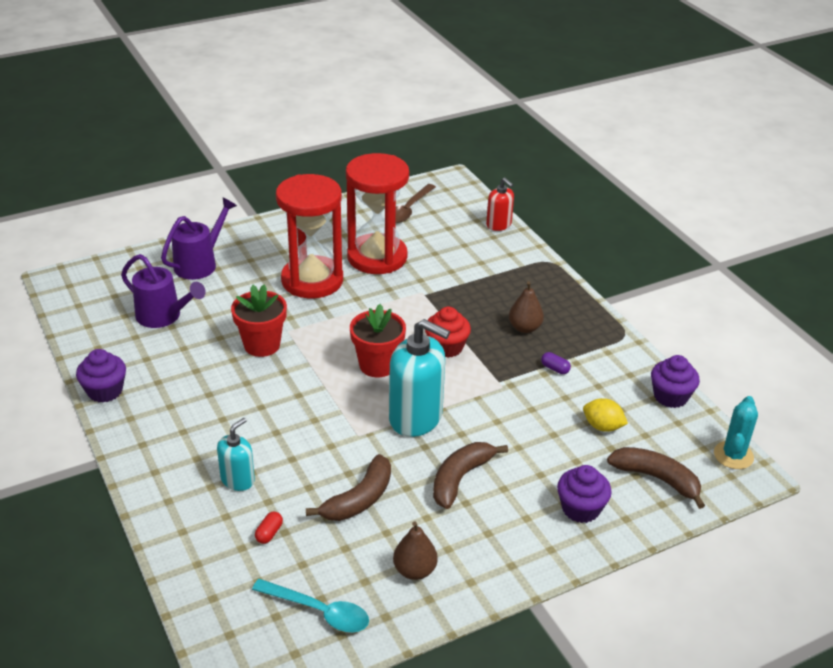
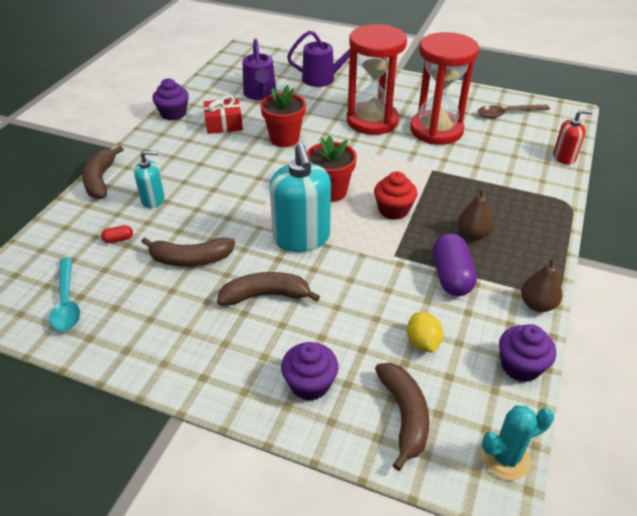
camera: 50 degrees right, 5 degrees up
brown pear [393,521,438,580] -> brown pear moved to [521,257,562,312]
red soap dispenser [486,178,514,231] -> red soap dispenser turned 105 degrees counterclockwise [553,109,593,165]
purple capsule [541,352,571,374] -> purple capsule [433,233,477,296], size x2.25
none -> brown banana [82,146,124,199]
none -> red gift [203,95,243,134]

